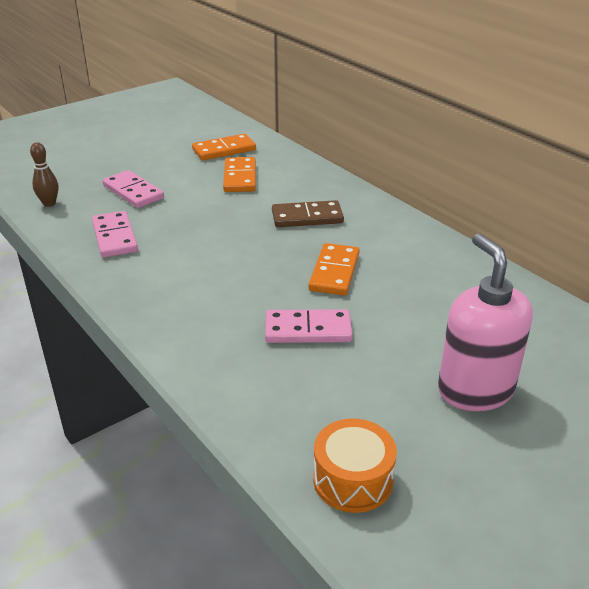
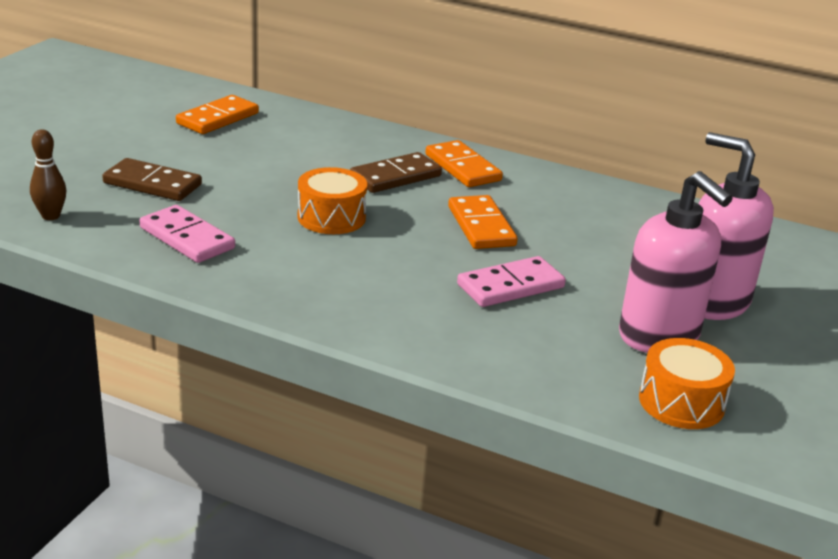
camera: 30 degrees left, 5 degrees down
pink domino [103,170,164,208] -> brown domino [102,158,202,201]
orange domino [223,157,256,192] -> orange domino moved to [425,140,503,187]
none -> orange drum [298,167,367,234]
none -> pink soap dispenser [619,171,733,353]

